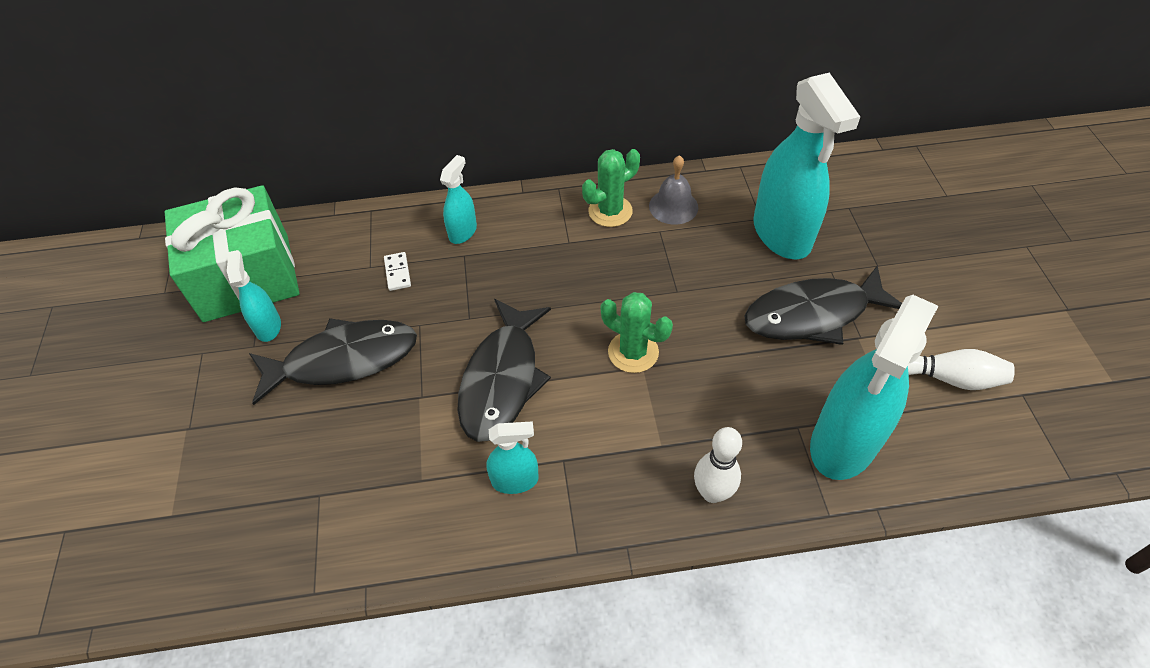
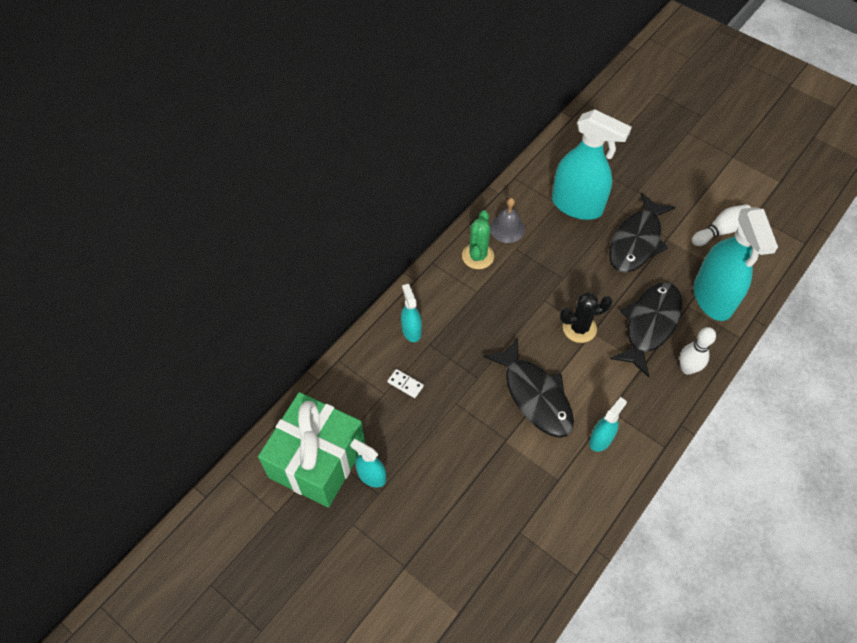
camera: 45 degrees left, 5 degrees up
black fish [249,318,417,405] -> black fish moved to [610,282,682,377]
green cactus [601,292,673,373] -> black cactus [560,292,613,343]

